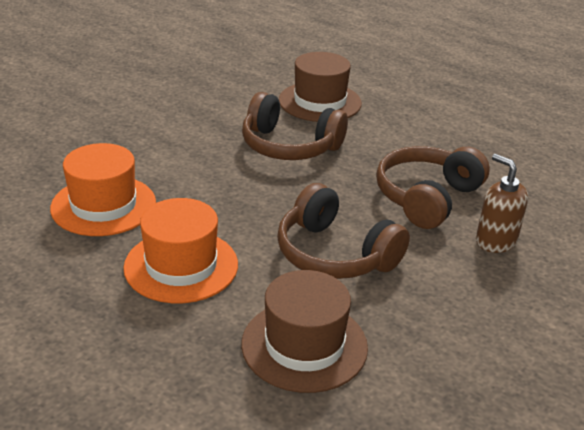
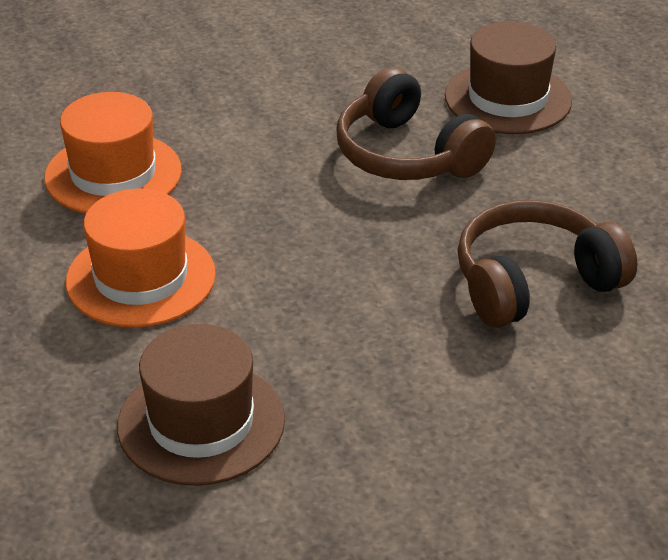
camera: 30 degrees right, 5 degrees up
brown headphones [277,183,410,279] -> none
brown soap dispenser [476,154,528,253] -> none

